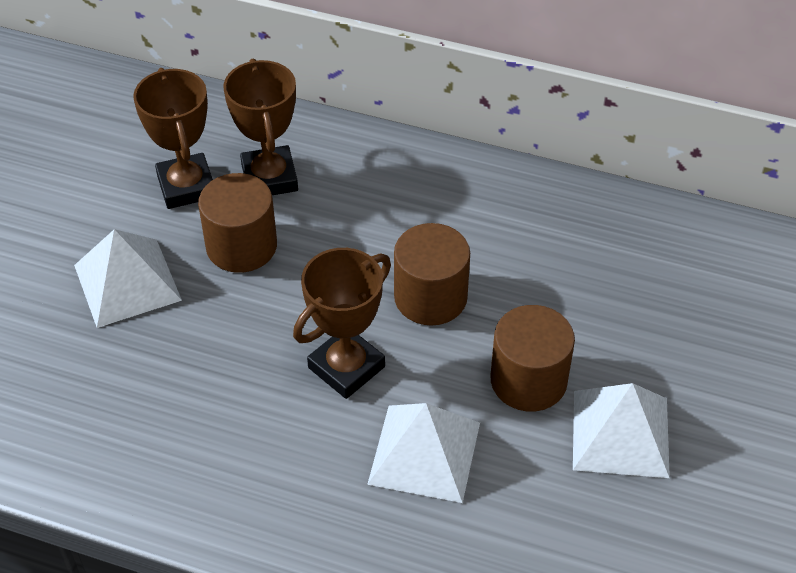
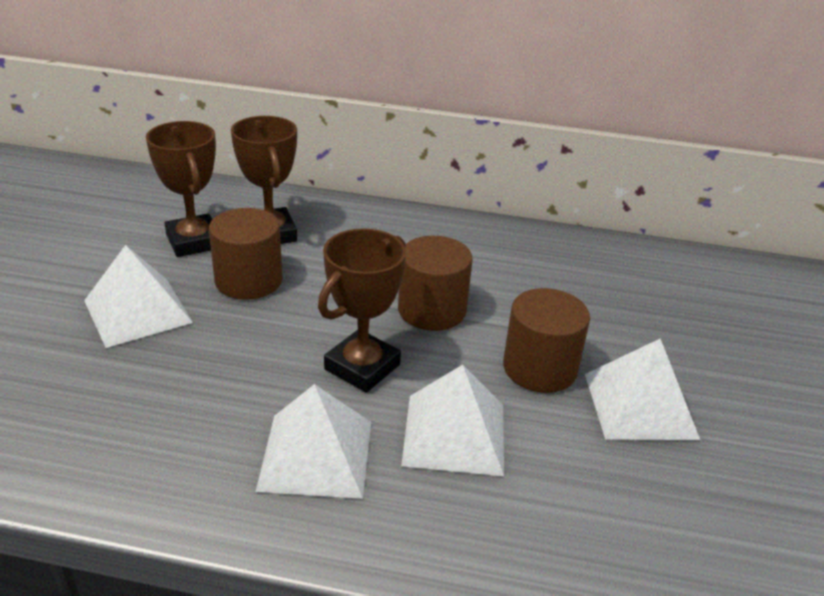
camera: 10 degrees left, 15 degrees down
none -> white pyramid [256,384,371,499]

